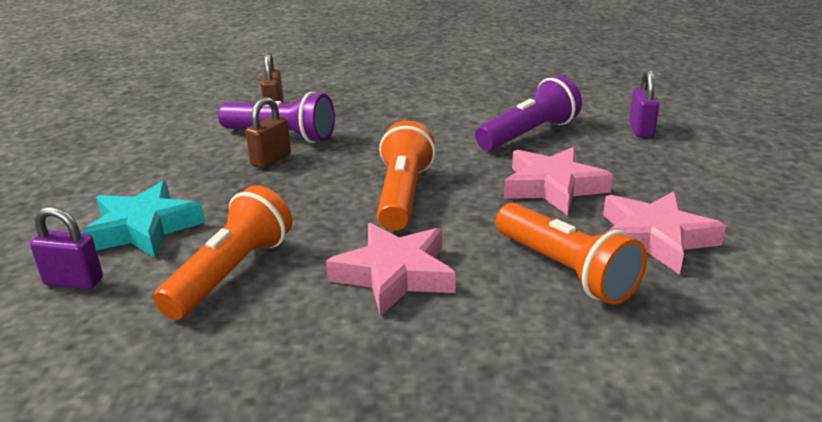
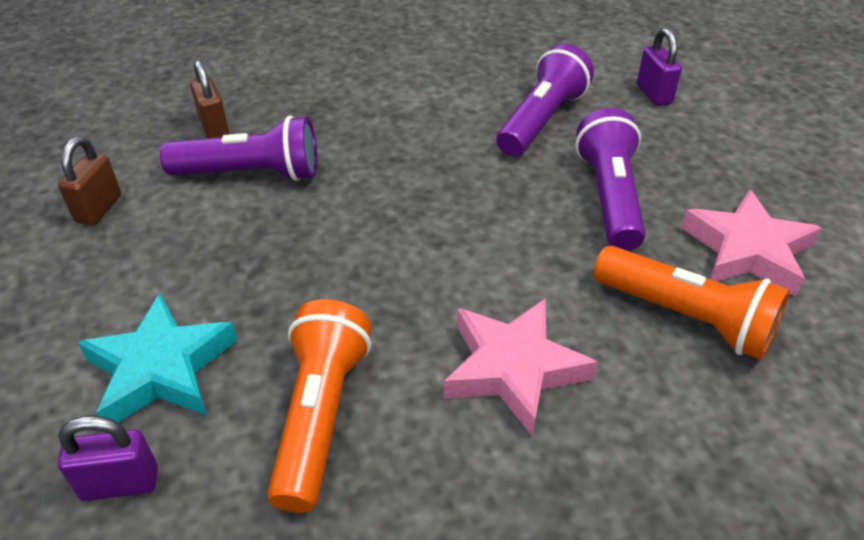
camera: 20 degrees left, 15 degrees up
brown padlock [245,97,291,169] -> brown padlock moved to [58,137,121,225]
orange flashlight [377,121,436,231] -> none
pink star [504,147,613,215] -> purple flashlight [575,108,646,251]

